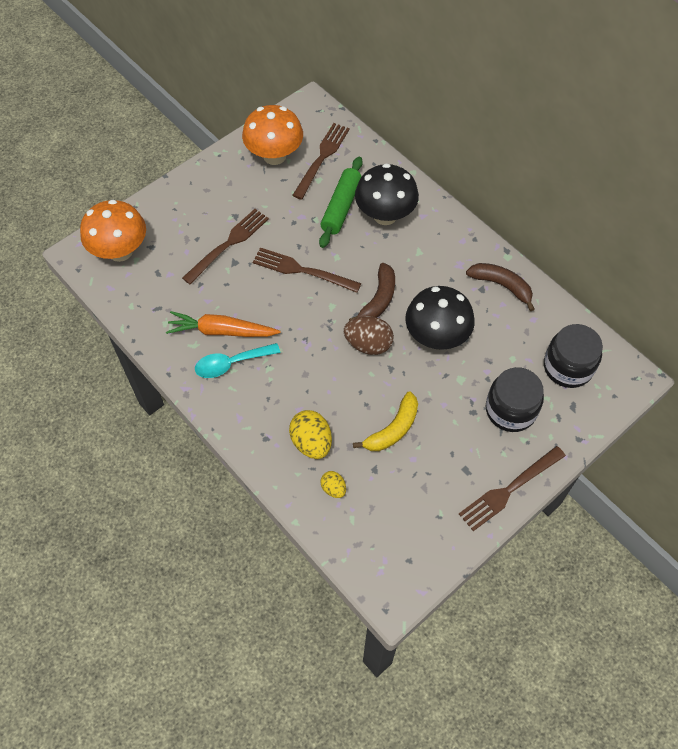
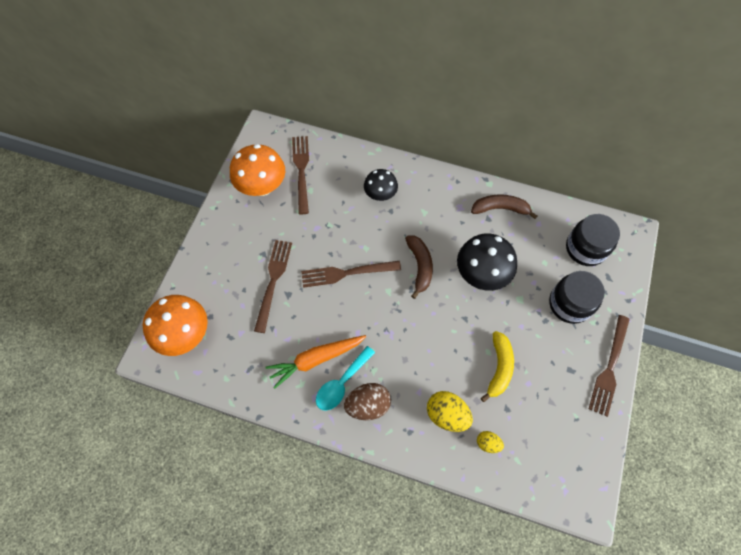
camera: 30 degrees left, 5 degrees up
green rolling pin [319,157,363,248] -> none
brown egg [344,316,394,355] -> brown egg moved to [344,383,391,420]
black mushroom [355,163,419,225] -> black mushroom [364,169,398,201], size x0.62

